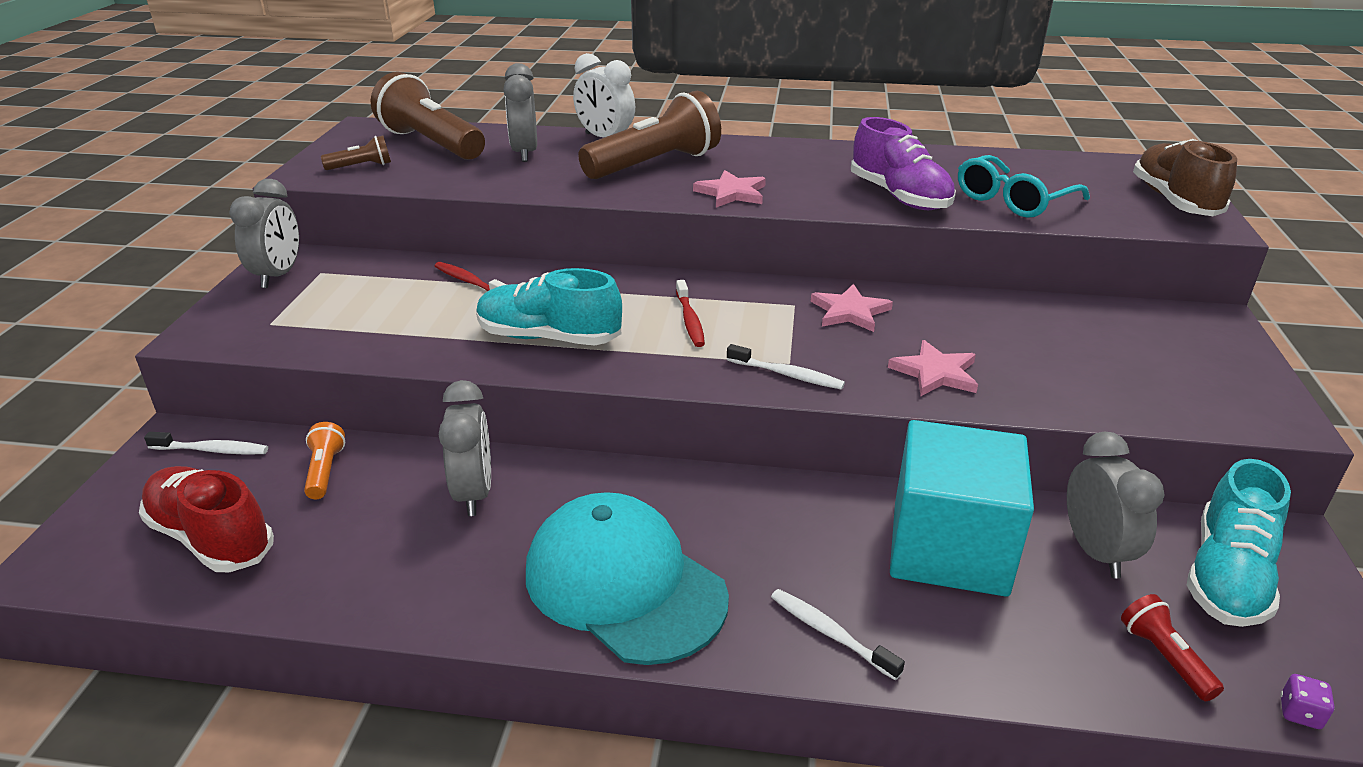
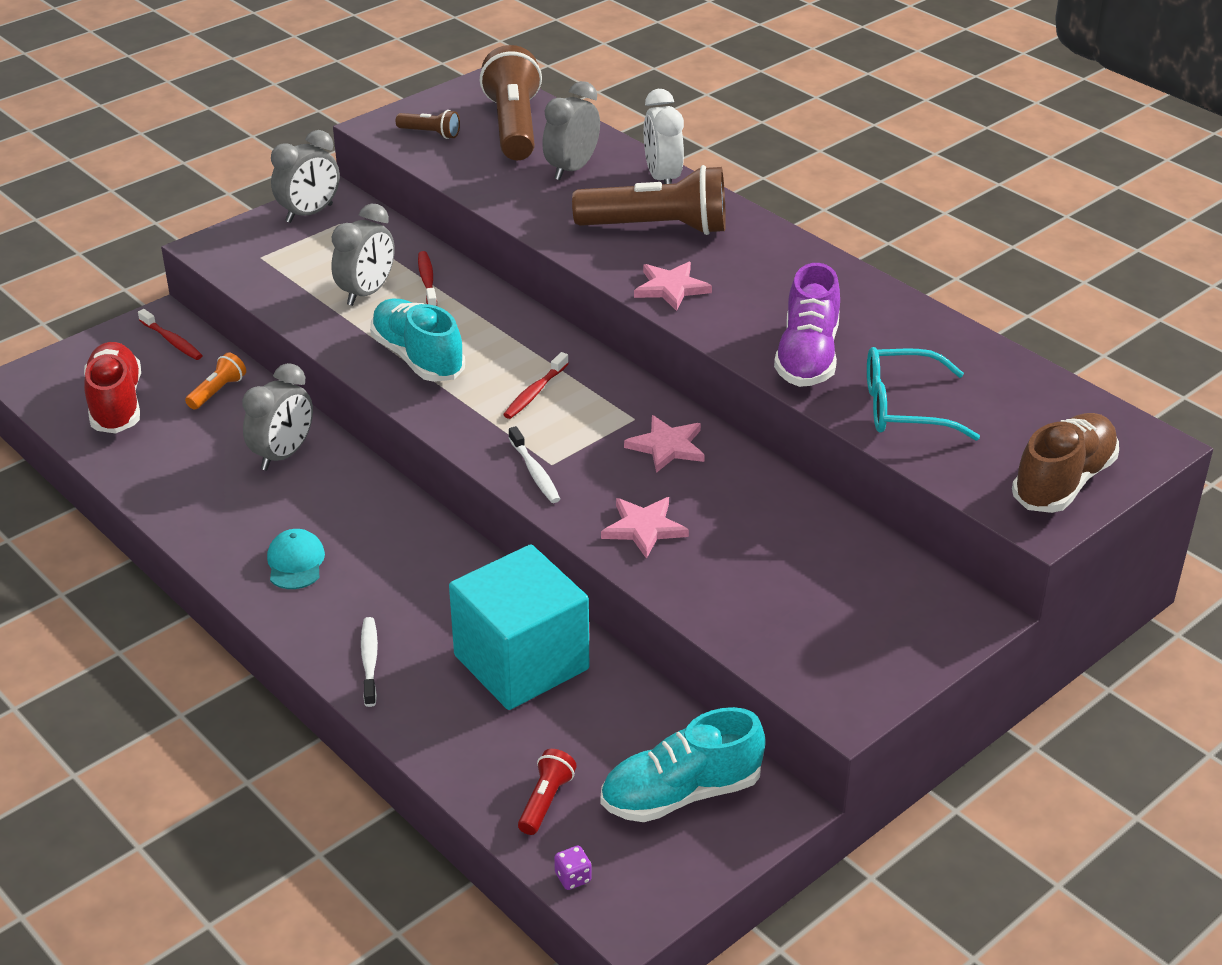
camera: 40 degrees right, 5 degrees up
white toothbrush [144,432,268,455] -> red toothbrush [138,309,203,360]
turquoise cap [526,492,729,665] -> turquoise cap [267,529,325,589], size x0.45
grey clock [1067,431,1165,578] -> grey clock moved to [331,204,395,306]

